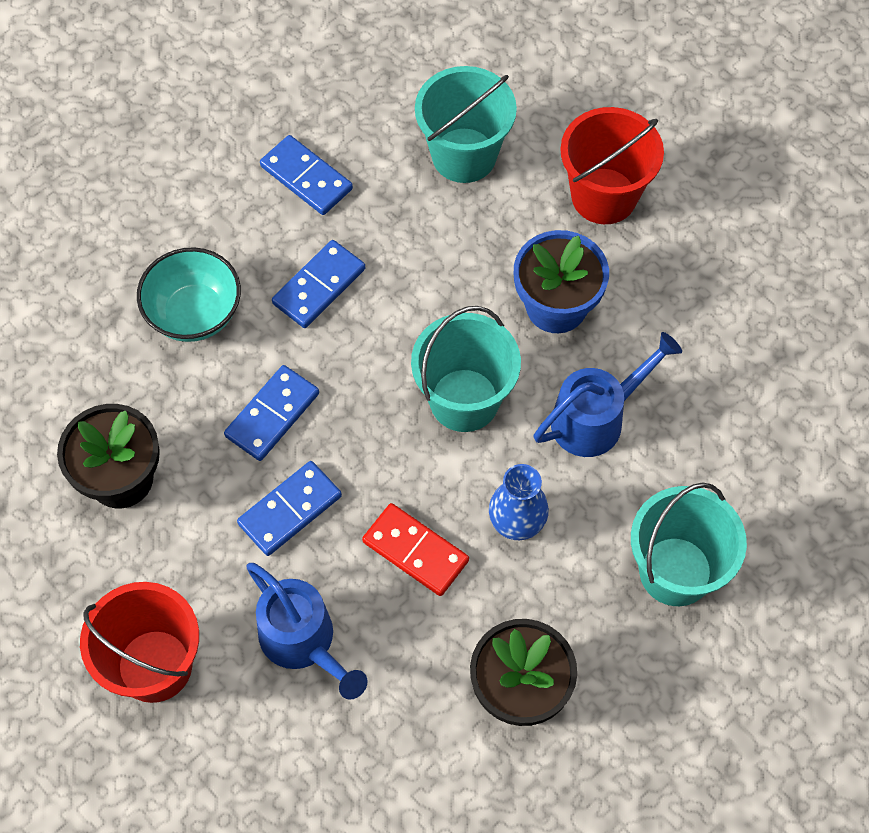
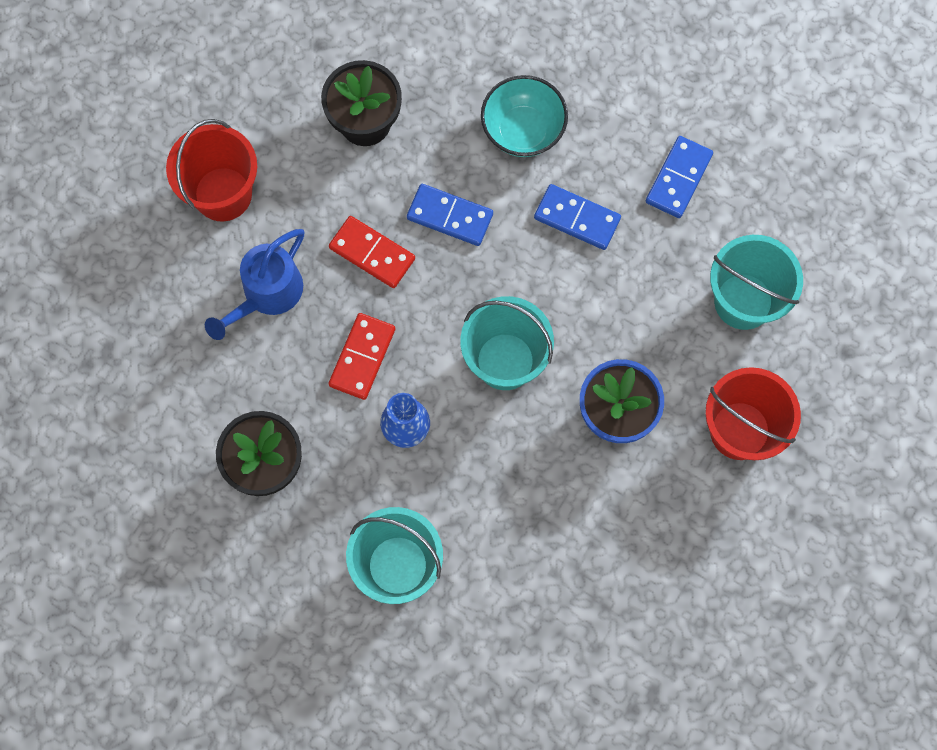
camera: 75 degrees right, 10 degrees up
blue domino [237,461,342,556] -> red domino [329,216,415,288]
blue watering can [534,332,682,457] -> none

